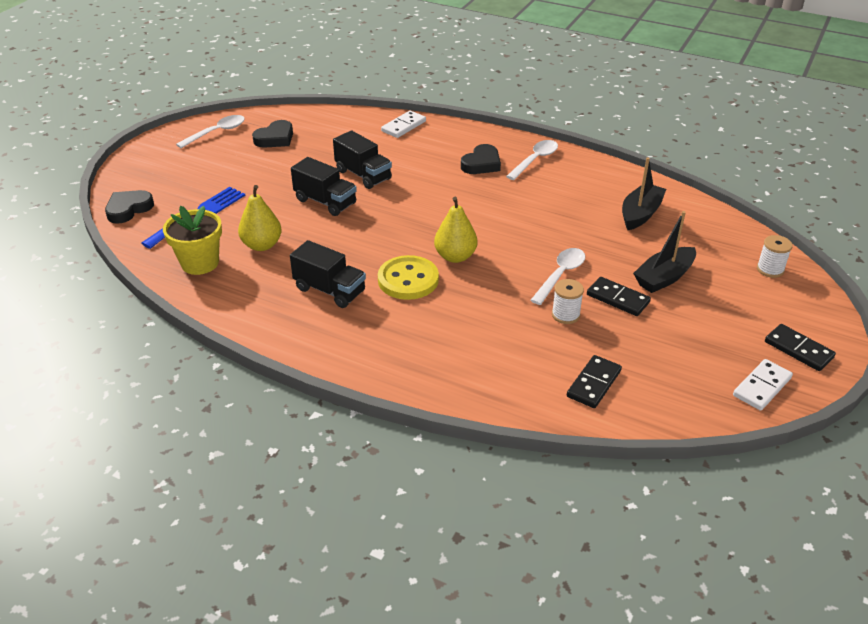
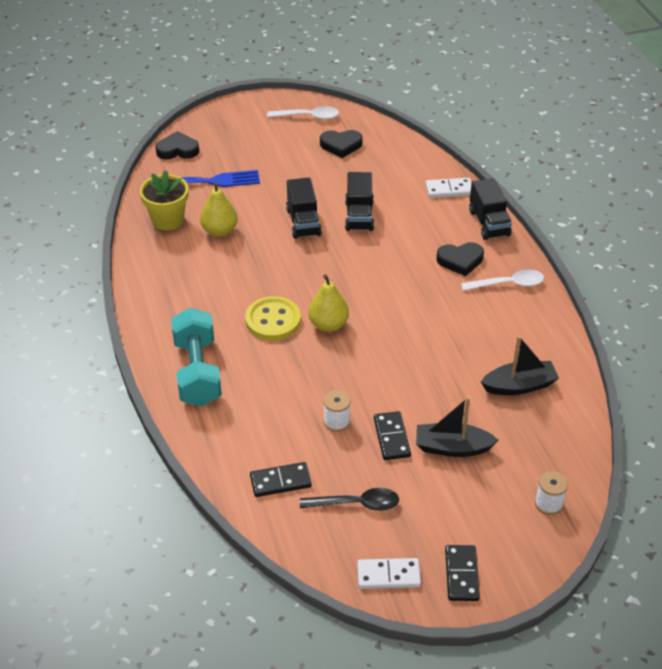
camera: 45 degrees right, 5 degrees up
black truck [290,240,366,308] -> black truck moved to [469,178,512,240]
white spoon [530,248,585,305] -> none
none -> turquoise dumbbell [171,308,222,406]
none -> black spoon [300,488,399,511]

